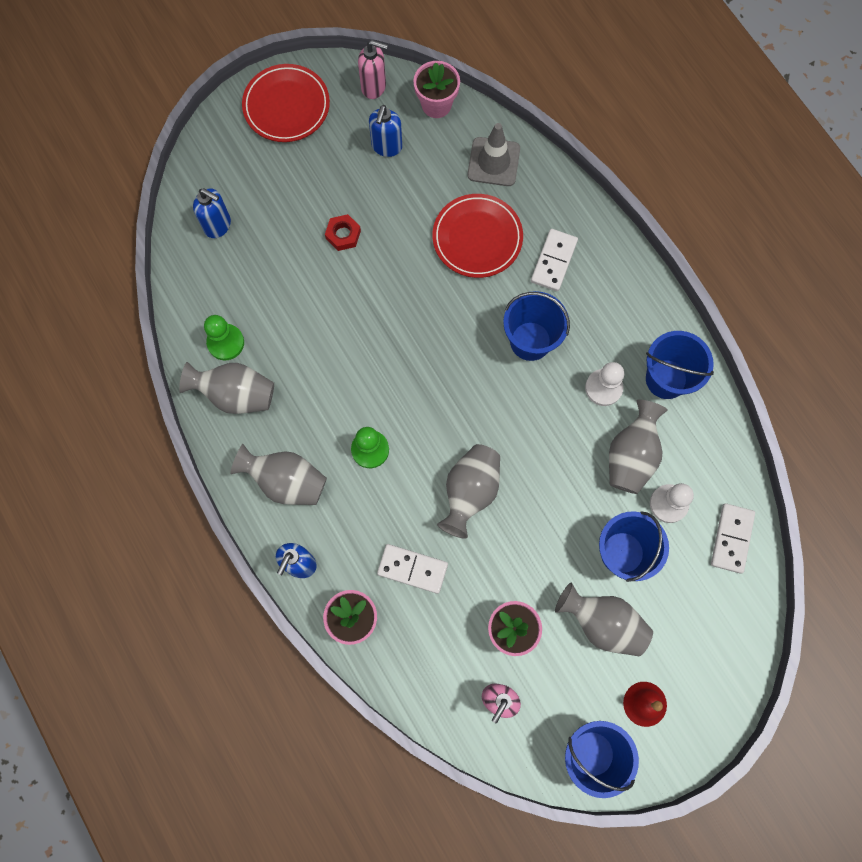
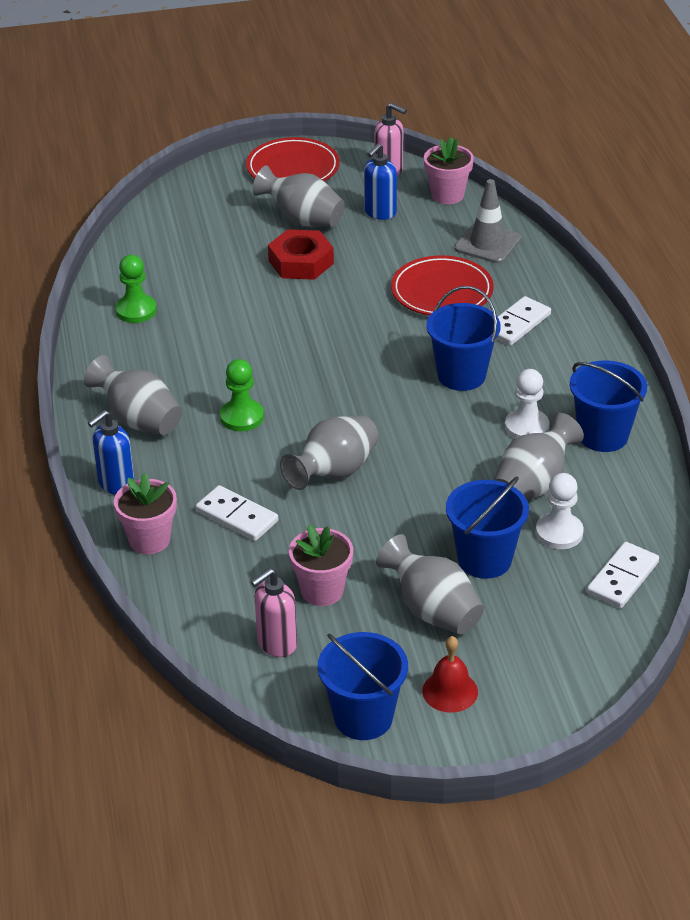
camera: 20 degrees right, 35 degrees down
grey vase [179,362,274,414] -> grey vase moved to [253,165,345,227]
blue soap dispenser [193,188,231,238] -> none
red nut [325,214,361,251] -> red nut [268,229,334,280], size x1.65

